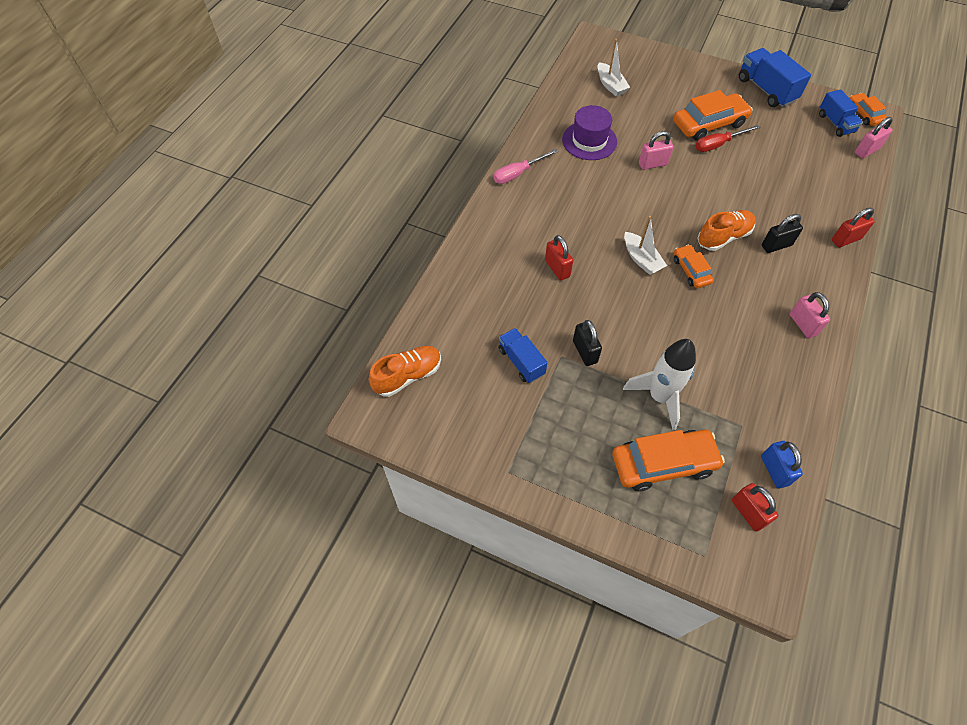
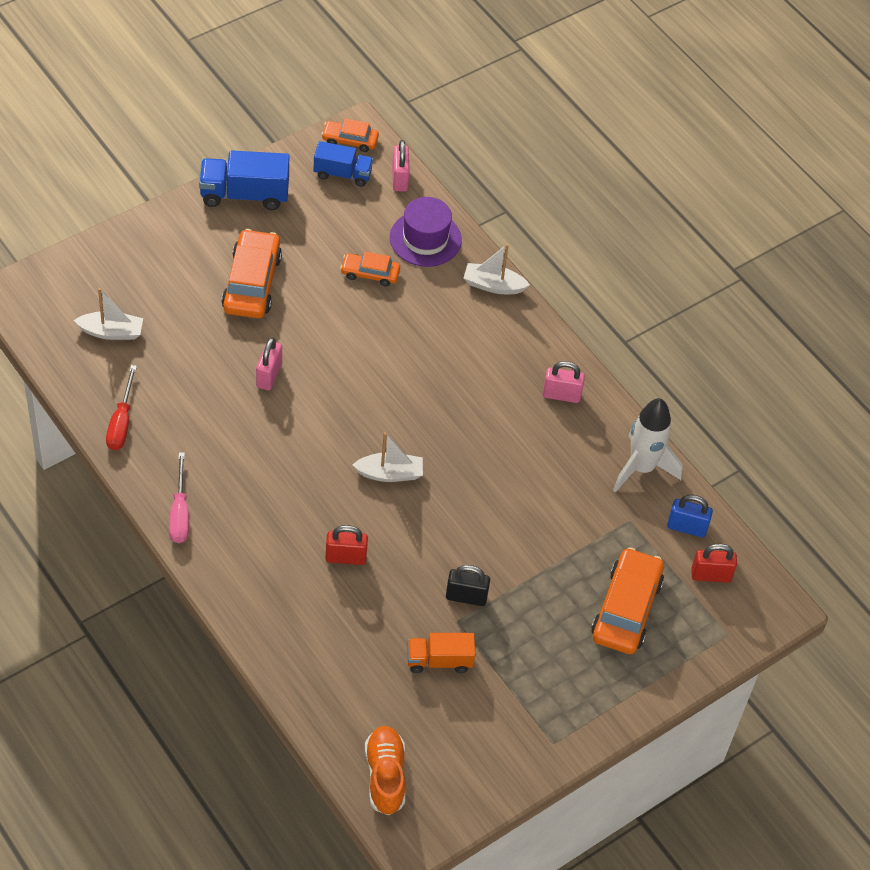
camera: 65 degrees left, 5 degrees down
blue truck [499,328,547,383] -> orange truck [407,633,475,673]
purple hat [562,105,617,160] -> purple hat moved to [390,197,462,267]
white rocket [623,339,696,430] -> white rocket moved to [613,398,683,492]
orange car [674,245,714,288] -> orange car moved to [340,251,400,287]
red screwdriver [695,125,760,152] -> red screwdriver moved to [106,365,137,450]
orange shoe [697,210,756,251] -> none
black padlock [762,214,803,253] -> none
red padlock [832,208,875,247] -> white boat [464,244,530,294]

